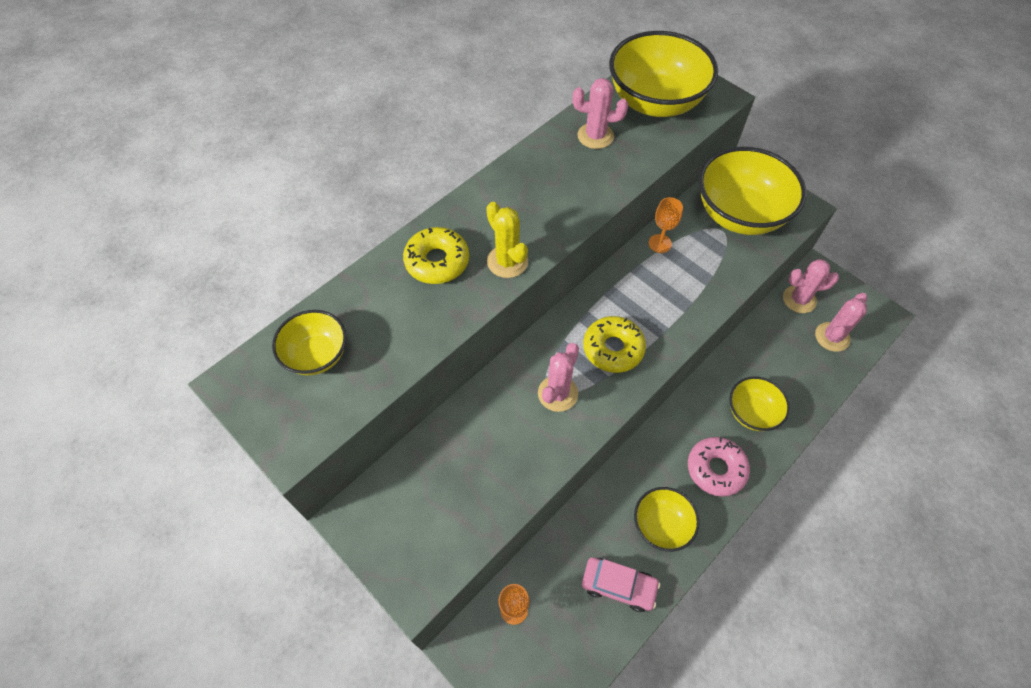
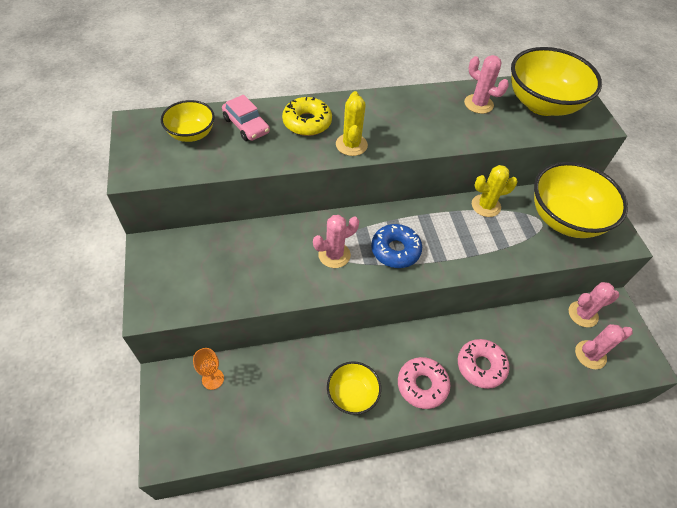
camera: 30 degrees right, 5 degrees down
pink car [582,557,660,612] -> pink car moved to [222,95,270,141]
yellow donut [583,316,646,373] -> blue donut [371,224,422,268]
orange goblet [648,197,683,253] -> yellow cactus [472,165,518,217]
yellow bowl [729,376,790,431] -> pink donut [458,339,509,389]
pink cactus [783,259,839,313] -> pink cactus turned 45 degrees counterclockwise [569,282,619,327]

